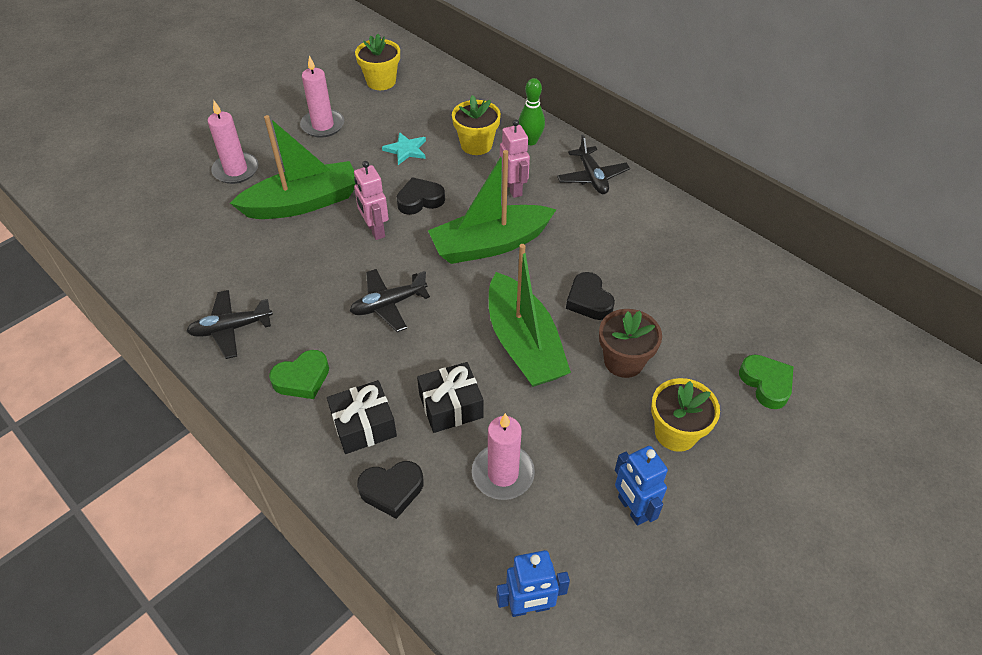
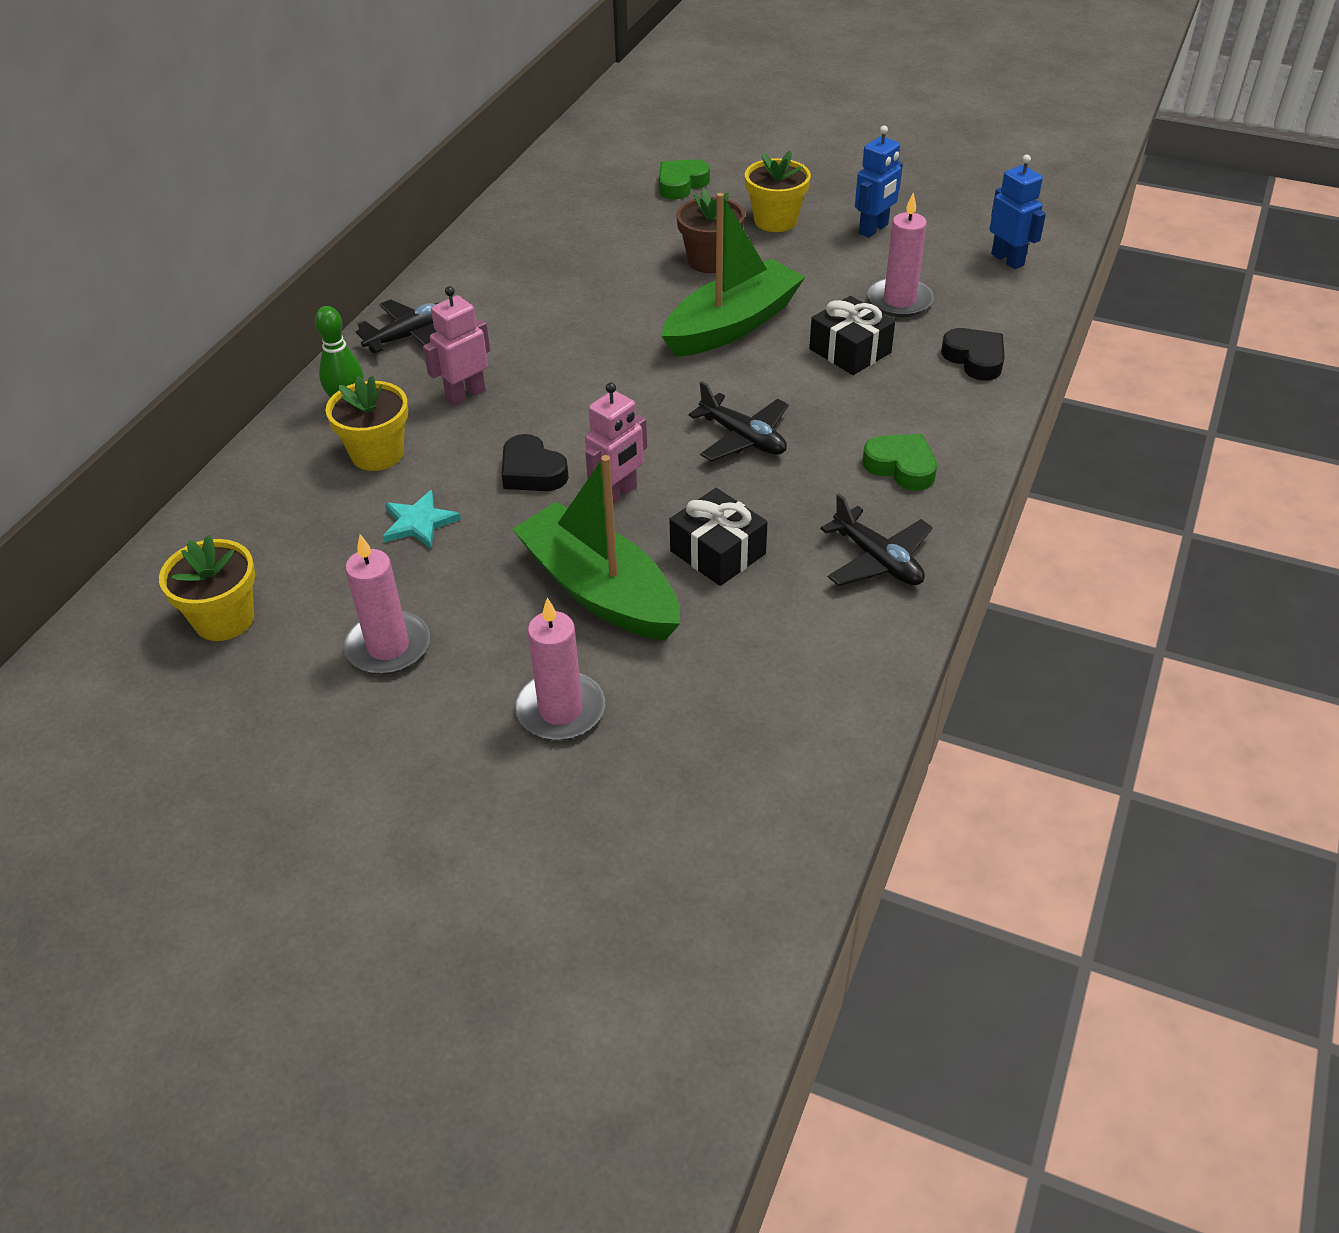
camera: 110 degrees left, 5 degrees down
black gift [327,380,397,454] -> black gift moved to [670,488,768,586]
green boat [428,150,557,264] -> none
black heart [566,272,615,320] -> none

